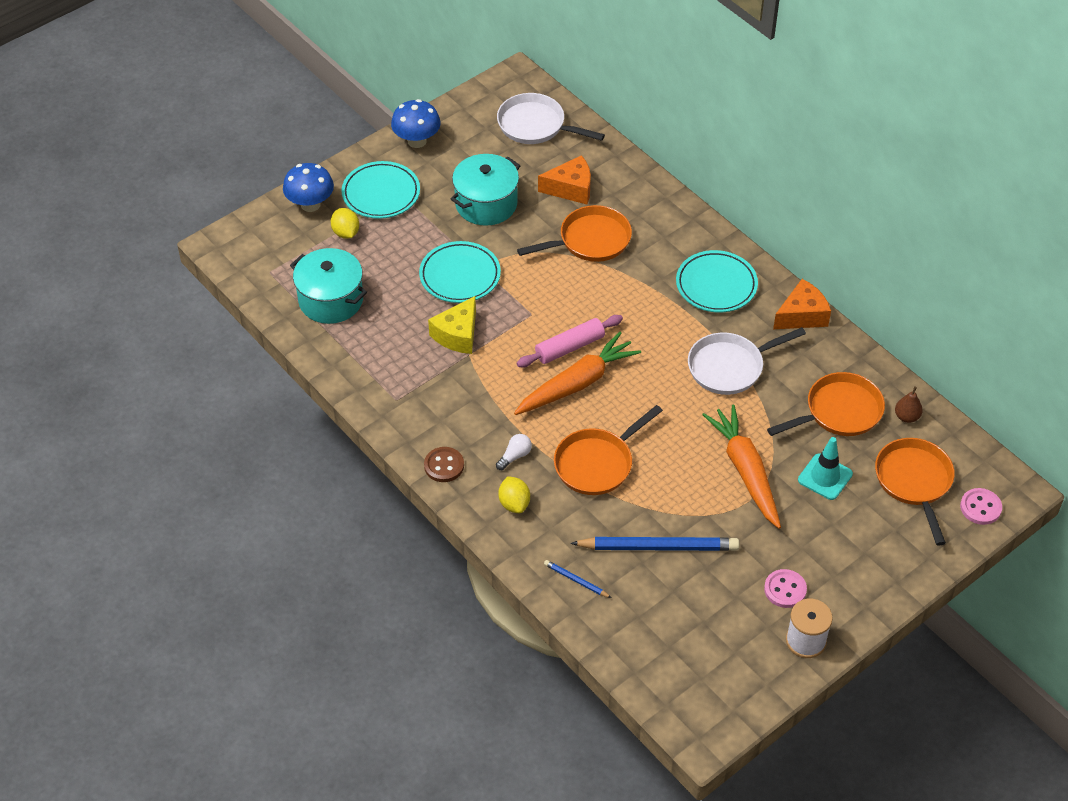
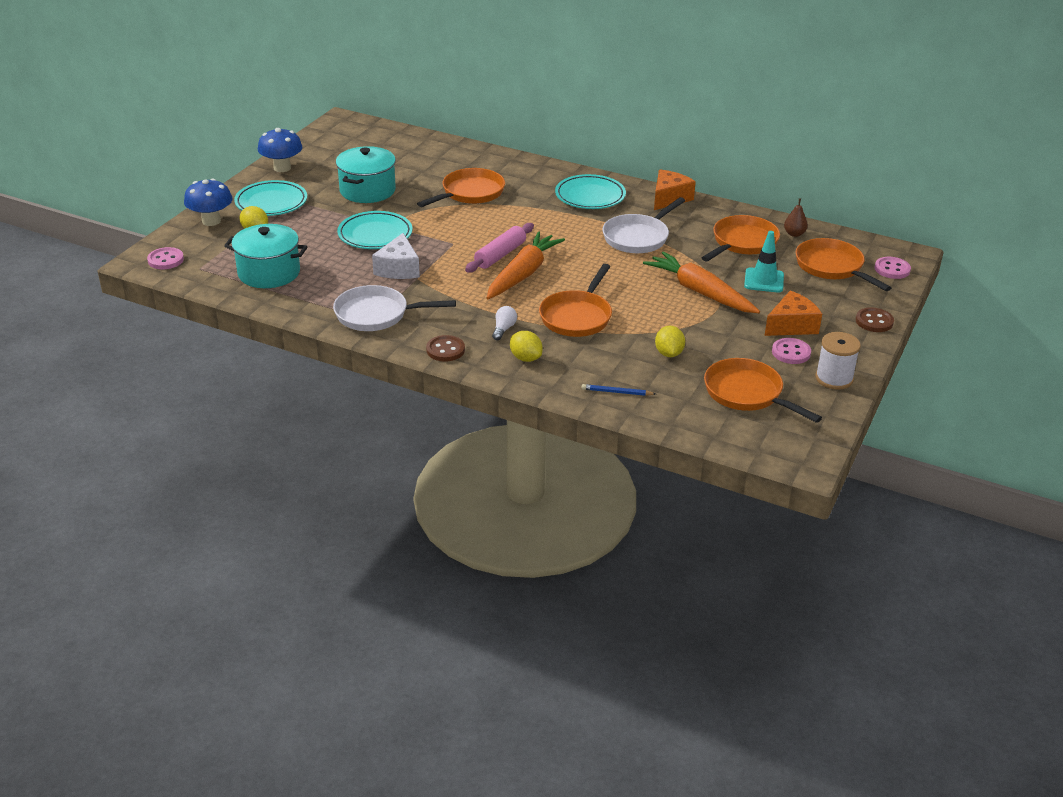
camera: 25 degrees left, 15 degrees down
yellow cheese [428,296,476,354] -> white cheese [372,233,420,279]
white pan [497,93,605,144] -> white pan moved to [333,285,456,331]
orange cheese [538,155,591,204] -> orange cheese moved to [765,291,822,336]
blue pencil [570,537,739,551] -> yellow lemon [655,326,685,357]
none -> pink button [147,247,184,269]
none -> orange pan [704,358,822,423]
none -> brown button [856,308,894,332]

